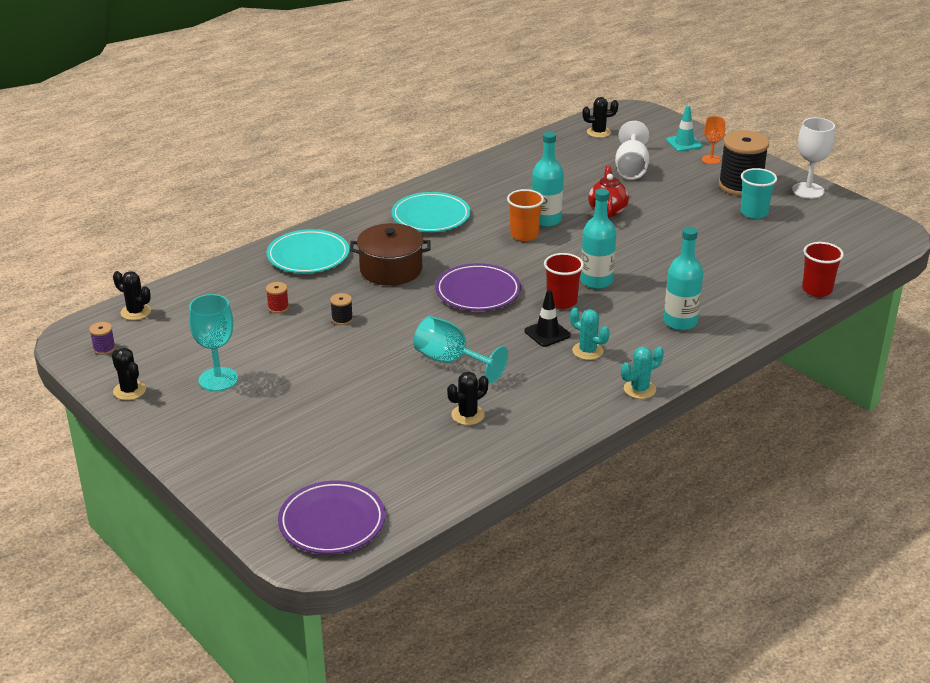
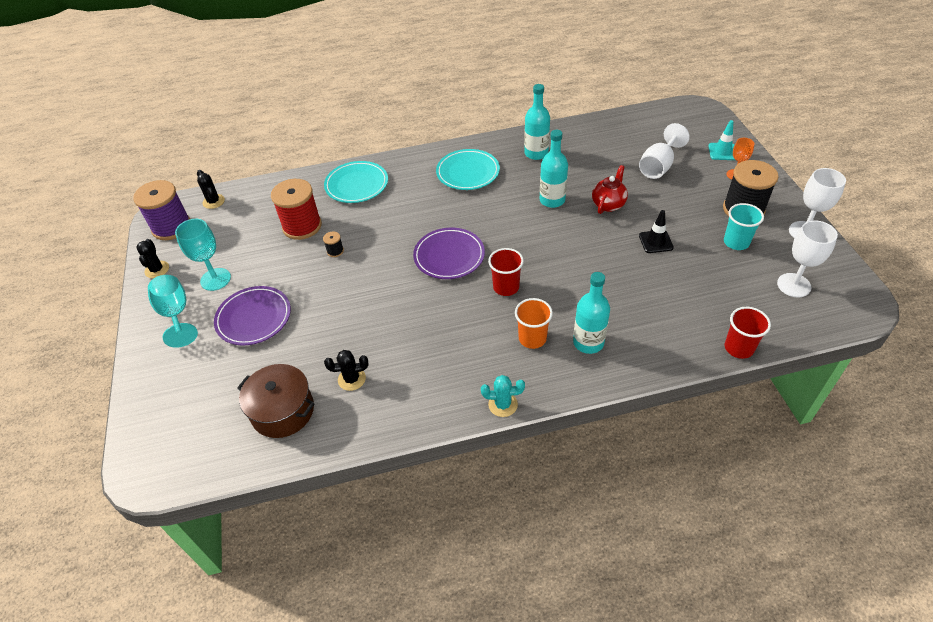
camera: 30 degrees right, 15 degrees up
purple spool [89,322,116,355] -> purple spool [133,180,190,240], size x2.40
red spool [266,282,289,313] -> red spool [271,179,322,240], size x2.40
purple plate [278,481,385,554] -> purple plate moved to [214,286,291,345]
brown pot [350,223,430,286] -> brown pot moved to [237,364,315,438]
turquoise goblet [413,316,508,383] -> turquoise goblet moved to [148,275,198,348]
orange cup [507,189,544,241] -> orange cup moved to [515,298,553,349]
black traffic cone [525,290,571,347] -> black traffic cone moved to [639,210,674,253]
turquoise cactus [570,308,610,360] -> none
turquoise bottle [580,188,616,289] -> turquoise bottle moved to [524,84,550,160]
black cactus [582,97,618,138] -> none
none -> white goblet [777,220,838,298]

